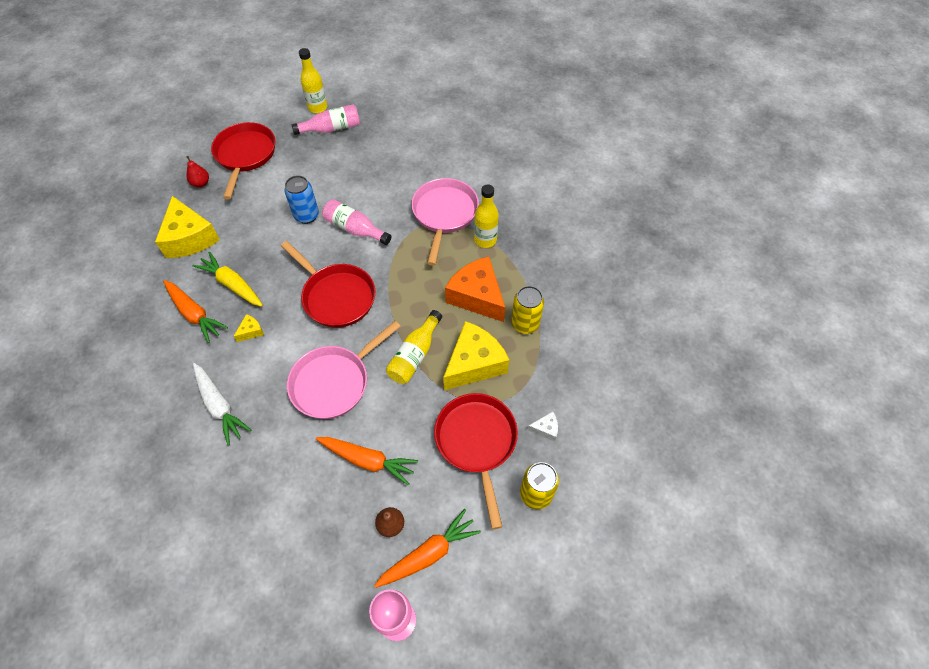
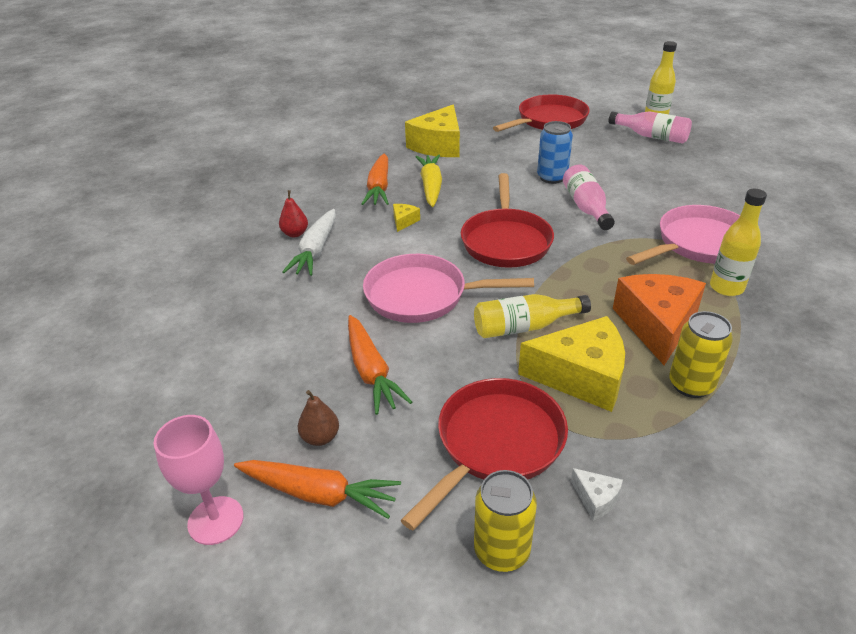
camera: 50 degrees right, 20 degrees down
red pear [186,156,209,187] -> red pear moved to [279,190,308,237]
yellow cheese [234,314,264,342] -> yellow cheese turned 75 degrees counterclockwise [393,204,420,232]

